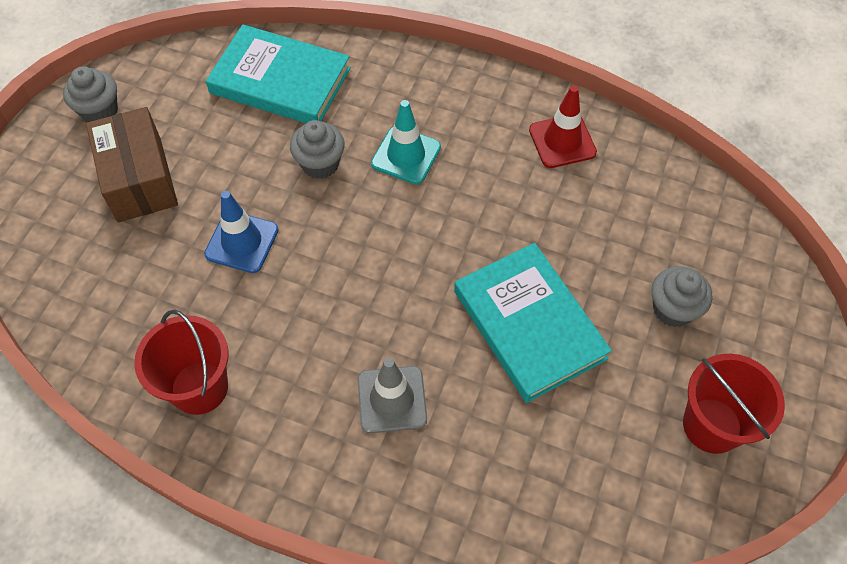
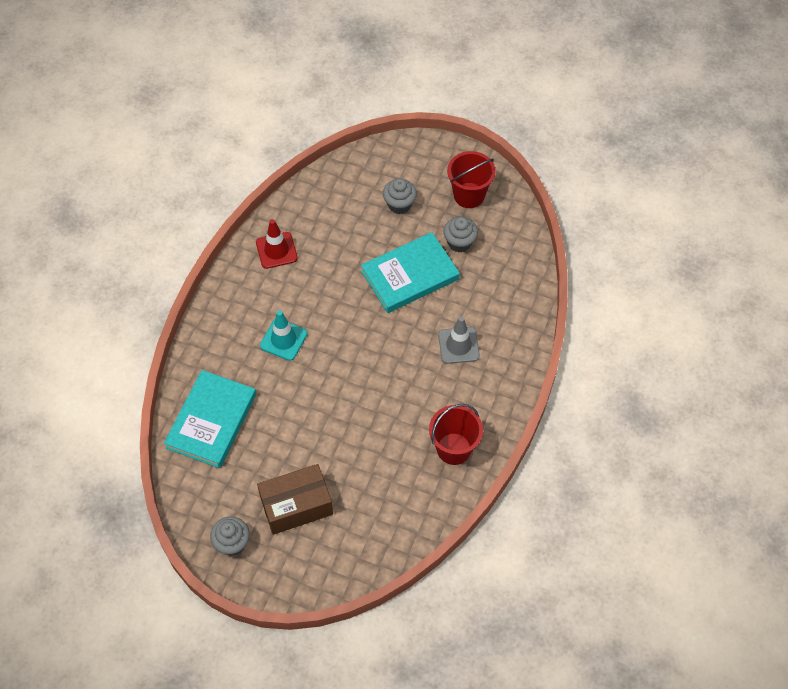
camera: 90 degrees left, 0 degrees up
blue traffic cone [204,191,278,273] -> none
grey cupcake [290,120,345,179] -> grey cupcake moved to [443,217,478,252]

